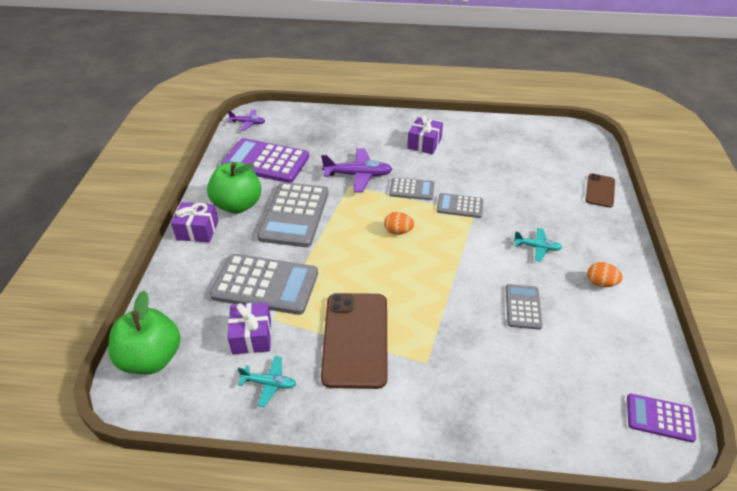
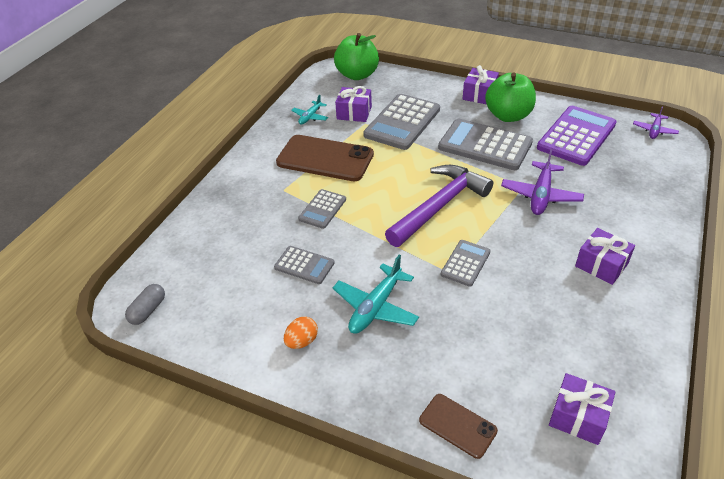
camera: 110 degrees right, 0 degrees up
orange egg [384,212,414,234] -> purple hammer [385,165,493,247]
grey calculator [389,177,434,200] -> grey calculator moved to [298,189,346,229]
turquoise plane [513,228,562,262] -> turquoise plane [333,255,419,334], size x1.68
purple calculator [627,393,696,443] -> grey capsule [125,284,165,325]
none -> purple gift [549,373,615,445]

